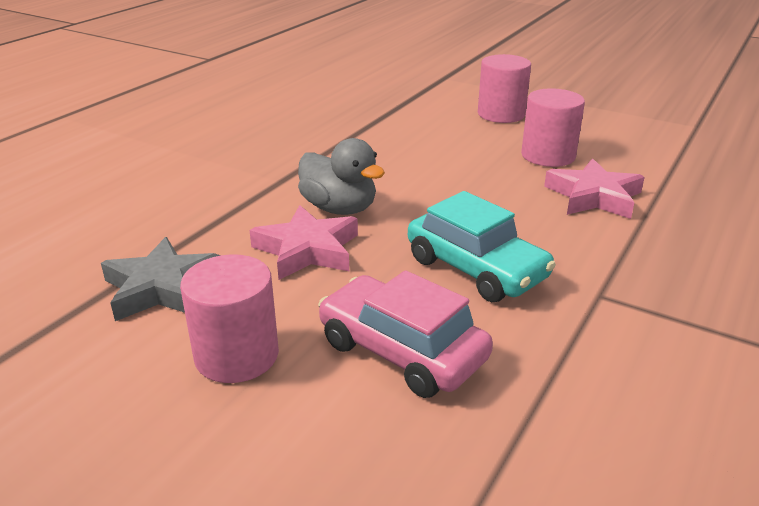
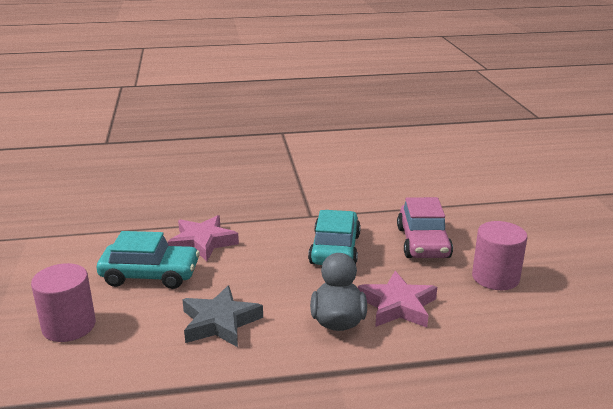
camera: 130 degrees left, 5 degrees down
grey star [101,237,221,321] -> grey star moved to [182,286,263,347]
pink cylinder [521,88,585,167] -> turquoise car [97,231,200,289]

